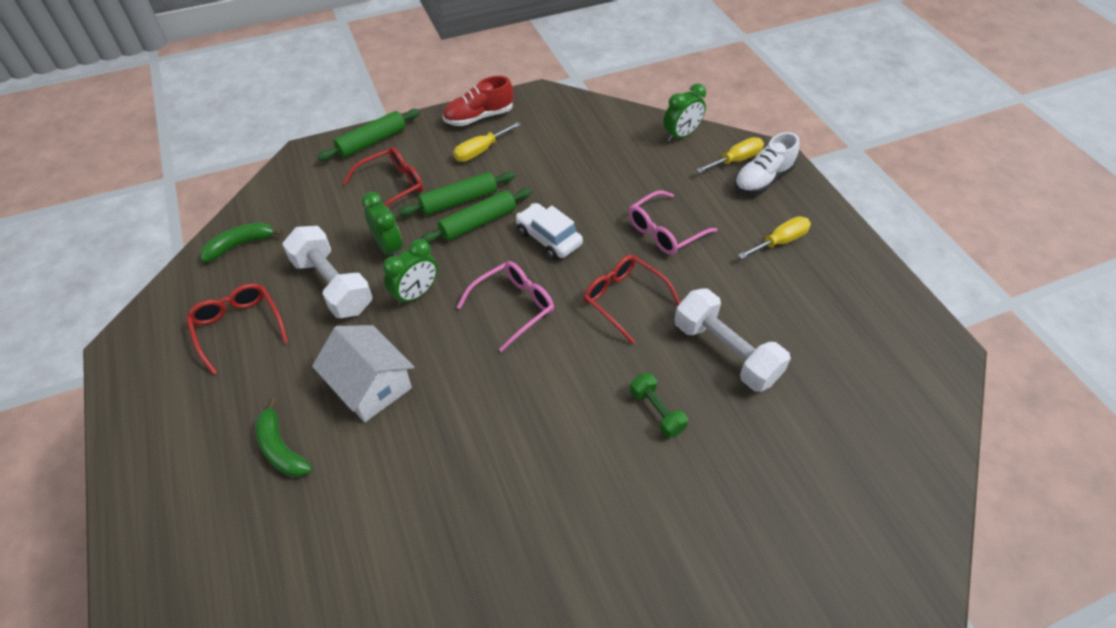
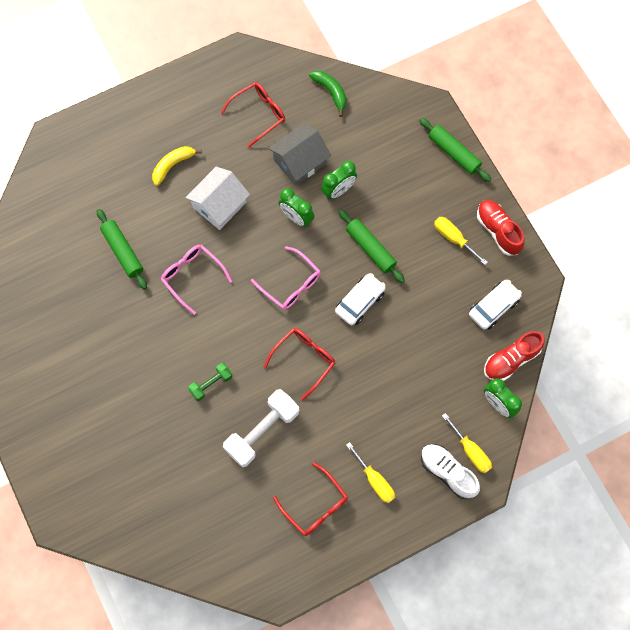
camera: 85 degrees right, 20 degrees up
green banana [255,398,312,477] -> yellow banana [152,146,202,186]
white dumbbell [282,226,372,318] -> grey house [268,123,331,186]
red glasses [343,147,423,207] -> red glasses moved to [273,462,348,536]
green rolling pin [398,172,515,216] -> green rolling pin moved to [97,209,147,290]
pink glasses [629,190,718,255] -> pink glasses moved to [161,245,232,315]
none -> white car [469,280,522,330]
none -> red shoe [484,331,545,381]

